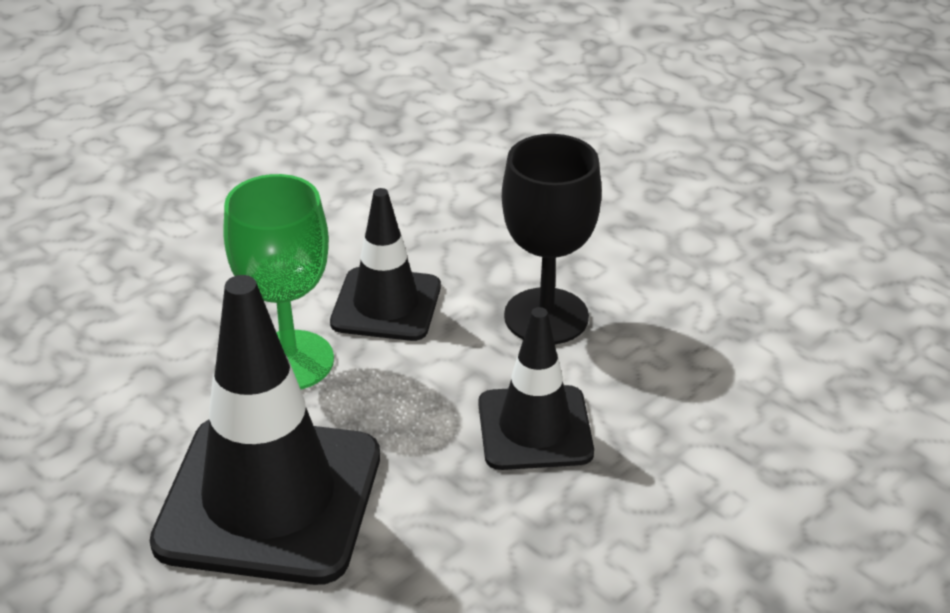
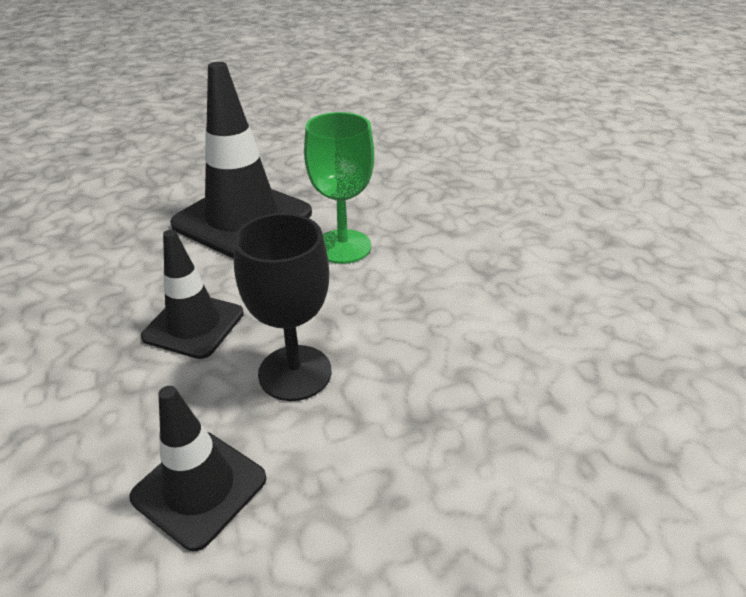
camera: 115 degrees right, 0 degrees up
black traffic cone [330,188,441,341] -> black traffic cone moved to [129,386,266,551]

